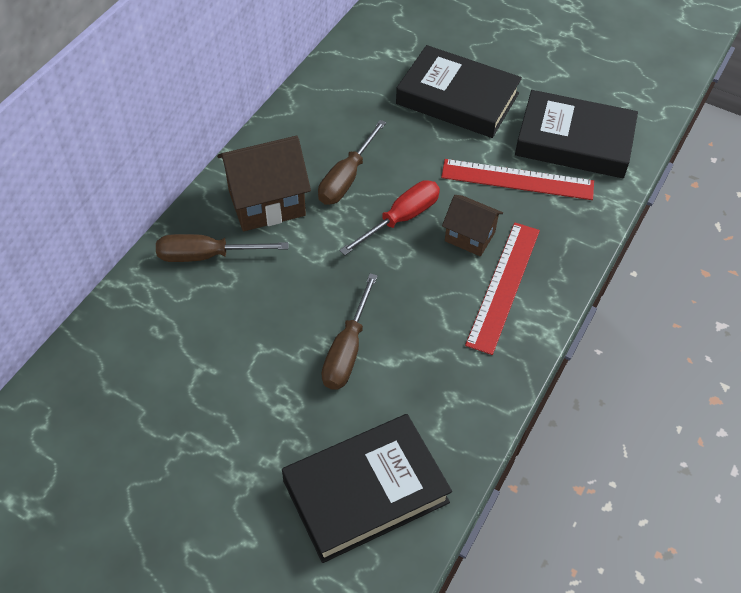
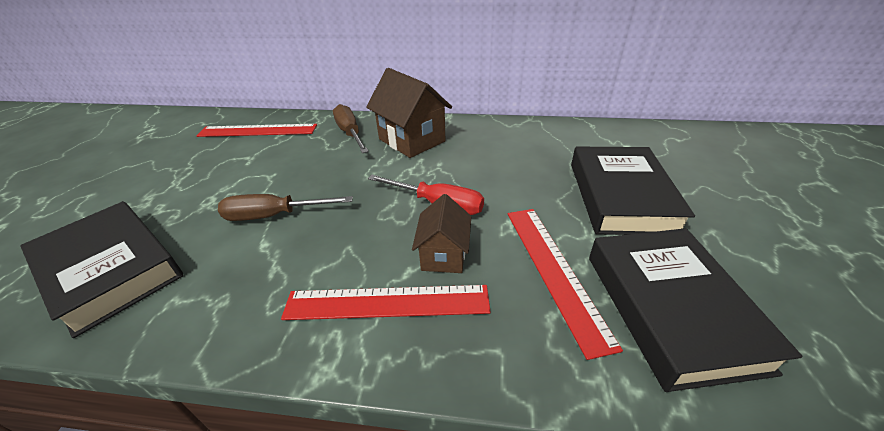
camera: 70 degrees right, 15 degrees down
brown screwdriver [318,120,386,205] -> none
none -> red ruler [196,124,317,137]

